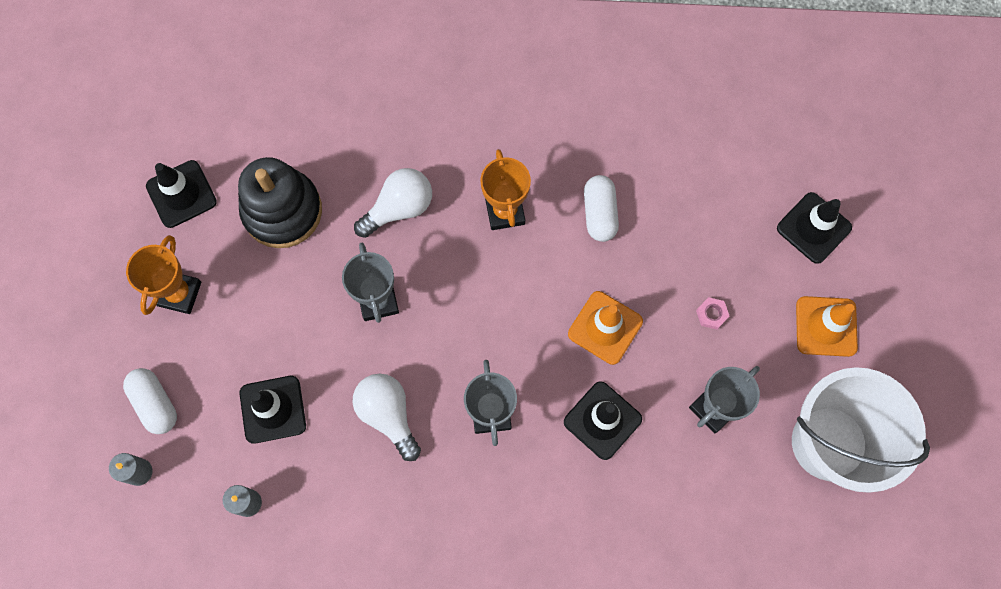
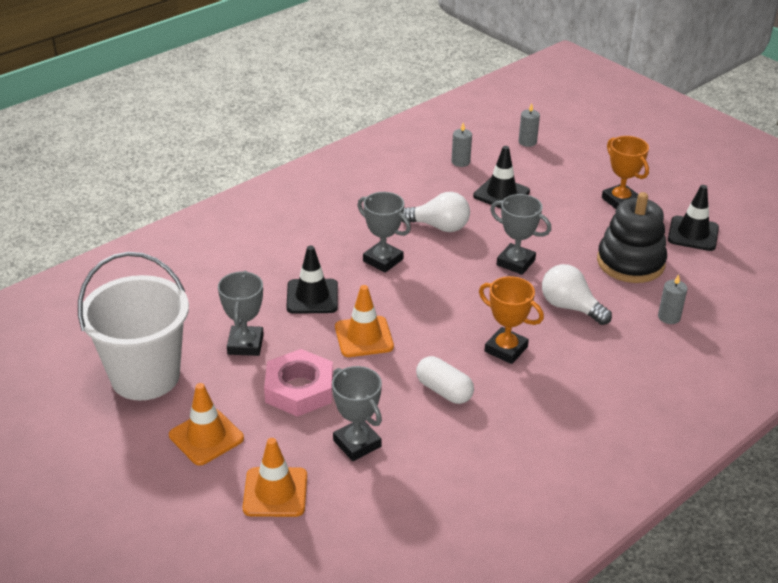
camera: 135 degrees right, 35 degrees down
white capsule [123,368,177,434] -> none
white light bulb [354,168,432,238] -> white light bulb turned 120 degrees clockwise [542,264,612,325]
pink nut [696,297,729,330] -> pink nut [264,349,333,417], size x2.48
black traffic cone [777,192,852,264] -> orange traffic cone [243,438,307,517]
none -> grey trophy [332,366,382,461]
none -> grey candle [658,274,688,324]

